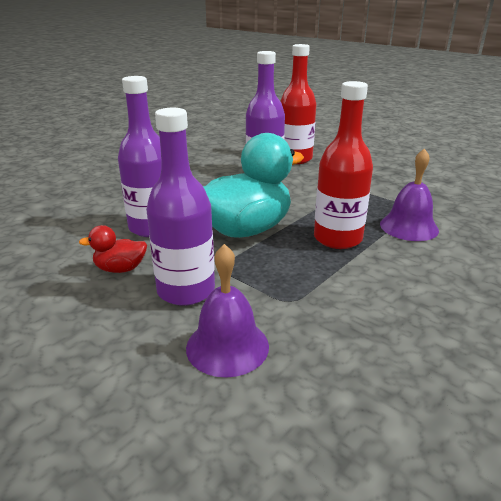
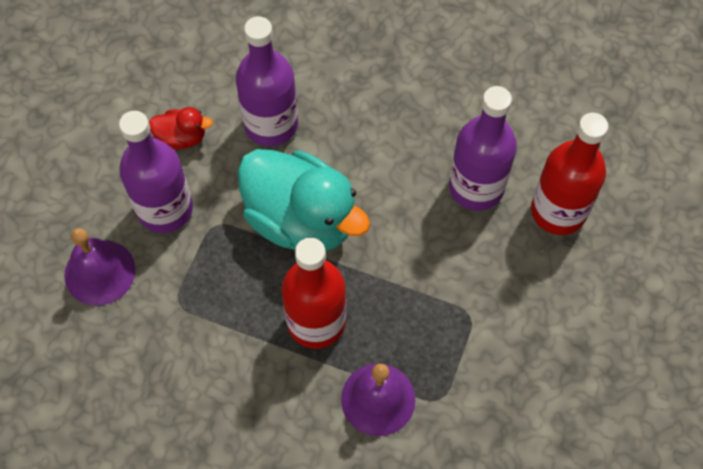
camera: 70 degrees right, 35 degrees up
red duck [79,225,147,273] -> red duck turned 120 degrees clockwise [149,107,213,150]

